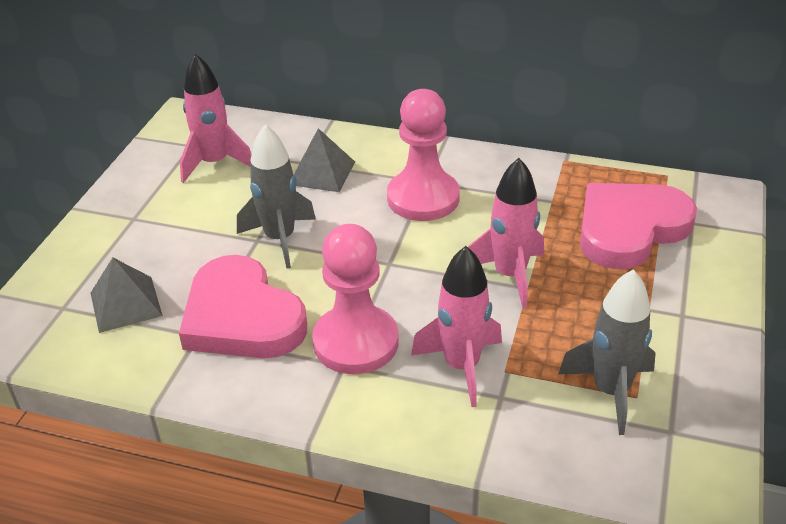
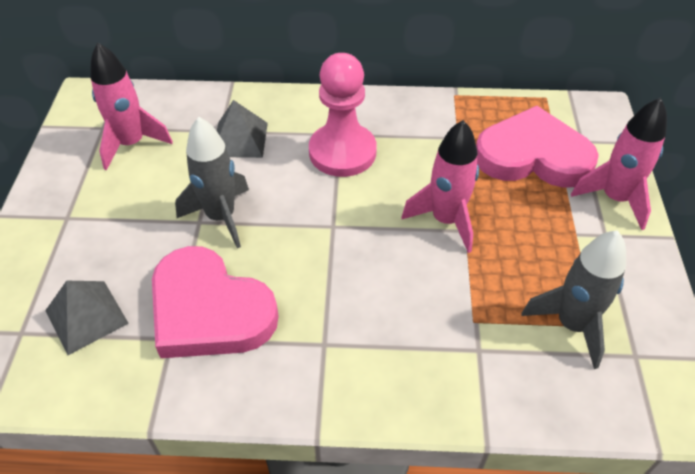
camera: 15 degrees left, 10 degrees up
pink pawn [312,224,399,374] -> none
pink rocket [411,246,502,407] -> pink rocket moved to [571,98,667,230]
pink heart [580,183,697,269] -> pink heart turned 60 degrees clockwise [476,106,599,188]

